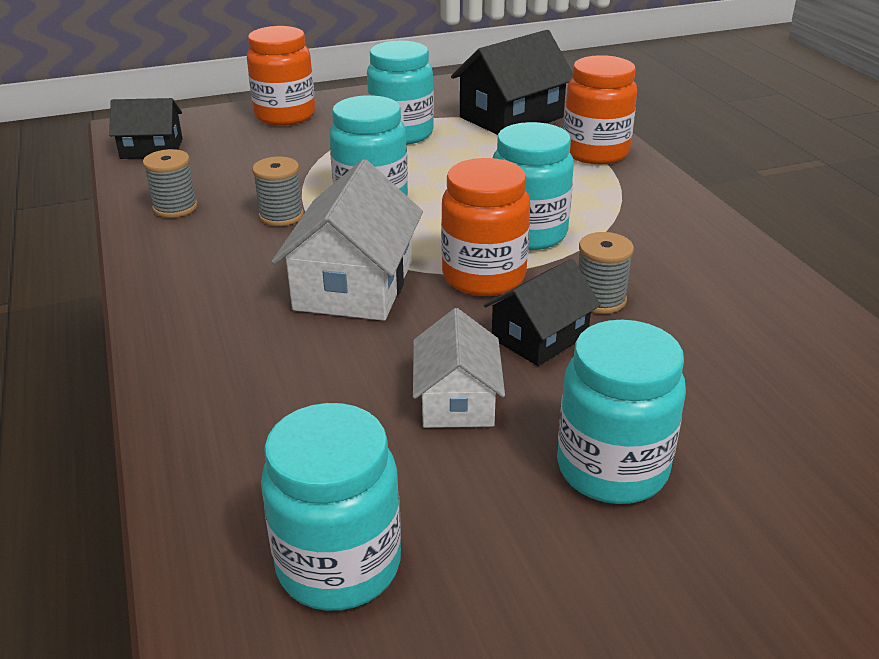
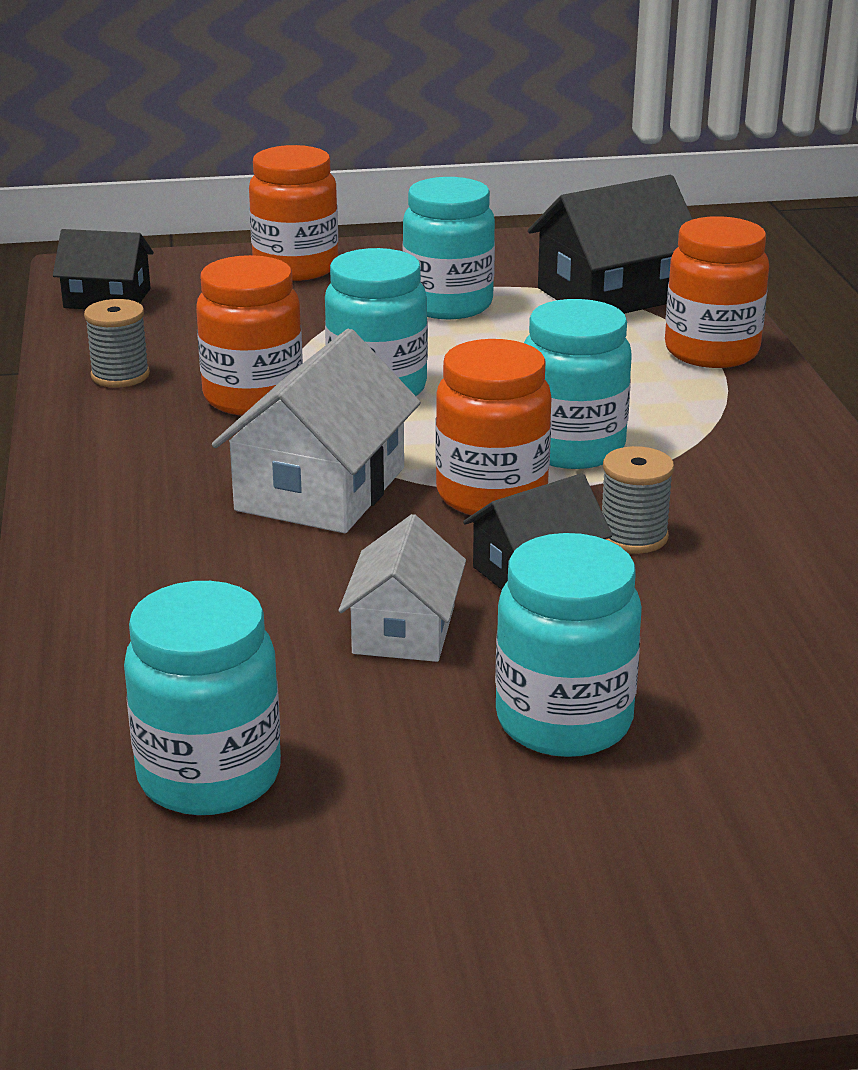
camera: 10 degrees right, 5 degrees down
grey spool [252,157,304,226] -> orange jar [196,255,303,415]

